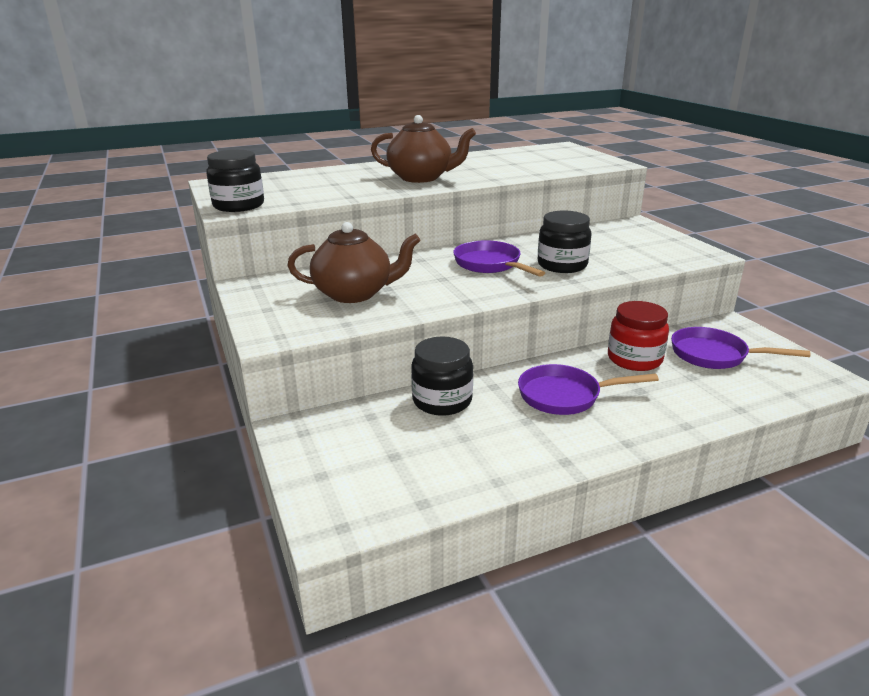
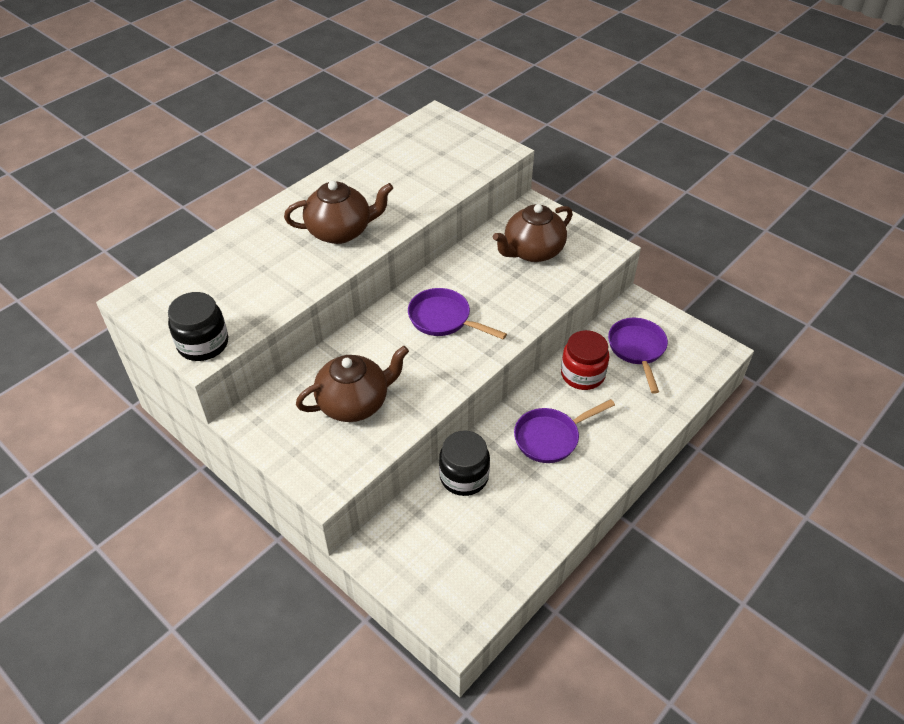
camera: 25 degrees left, 20 degrees up
black jar [538,211,591,273] -> none
purple pan [671,327,811,369] -> purple pan turned 90 degrees clockwise [608,318,668,394]
none -> brown teapot [493,204,573,262]

